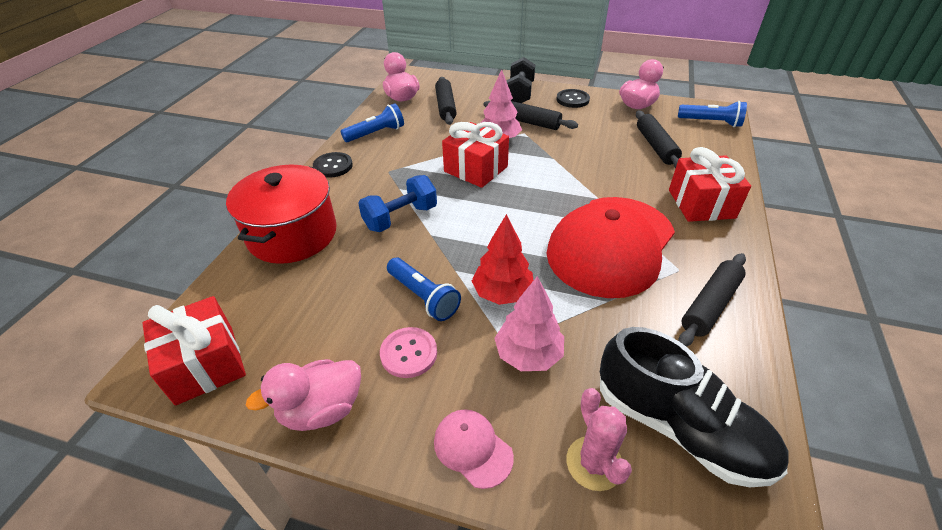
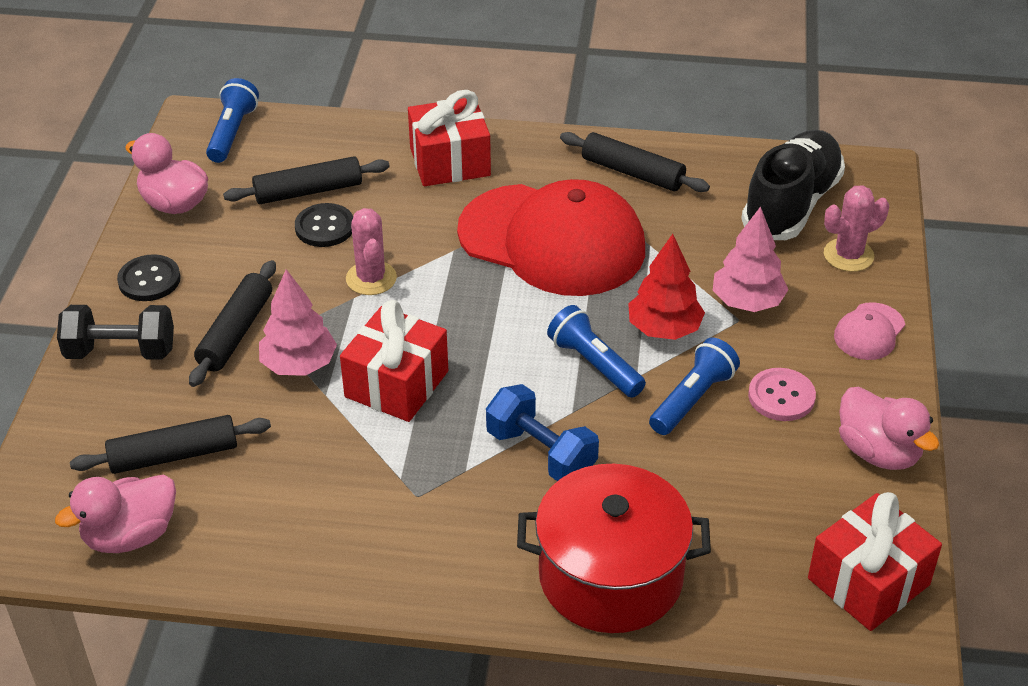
camera: 100 degrees left, 0 degrees up
black button [313,152,353,178] -> black button moved to [295,203,353,247]
blue flashlight [341,103,404,142] -> blue flashlight moved to [547,305,646,398]
none -> pink cactus [346,208,397,295]

